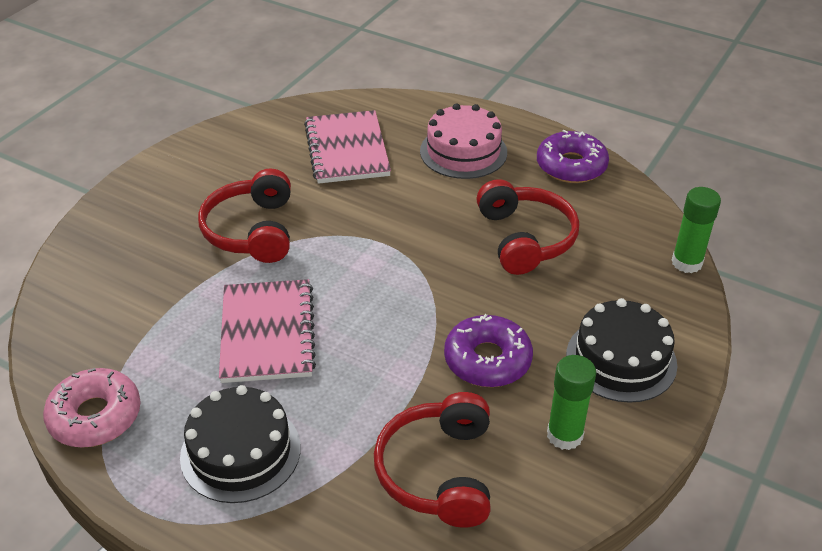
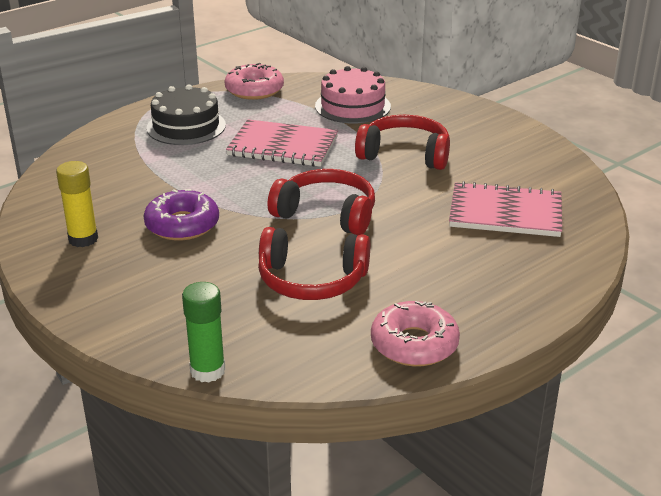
camera: 110 degrees right, 10 degrees down
red headphones [374,392,490,528] -> red headphones moved to [268,169,375,235]
pink cake [420,103,507,179] -> pink cake moved to [315,66,391,123]
purple donut [537,130,609,183] -> pink donut [371,301,460,367]
green glue stick [547,355,596,450] -> yellow glue stick [56,161,98,247]
black cake [566,298,677,403] -> none

